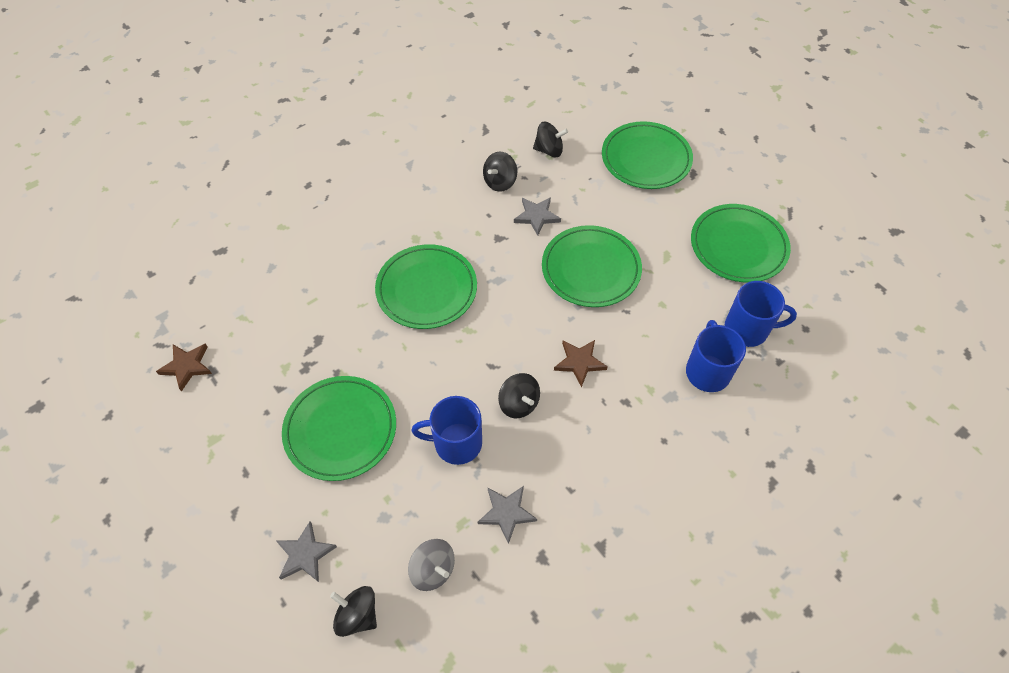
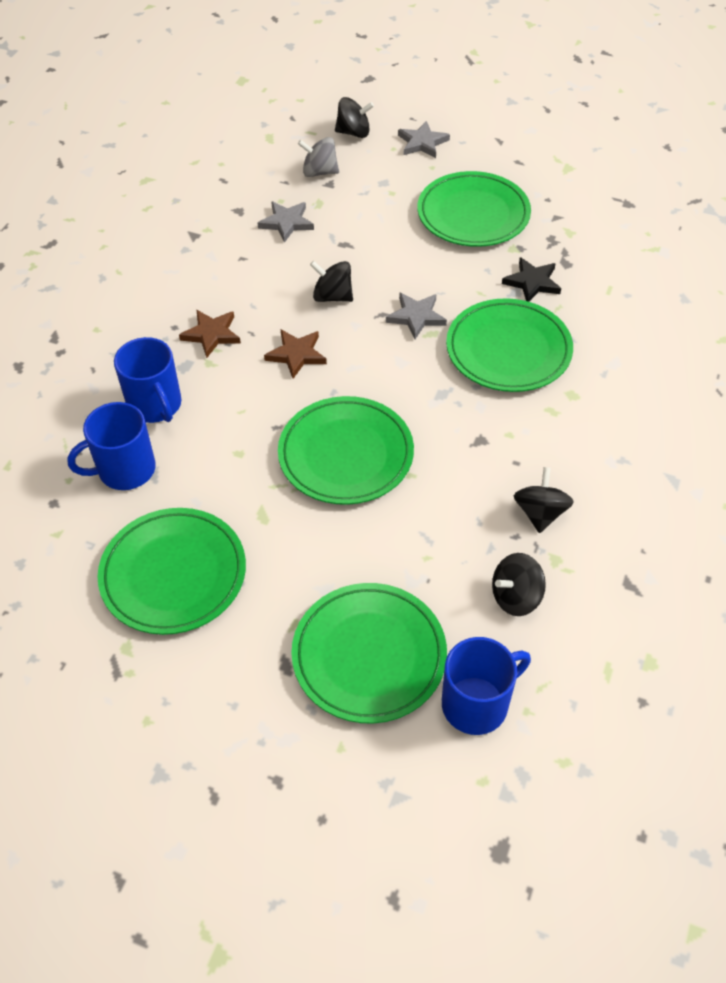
camera: 150 degrees right, 5 degrees down
brown star [156,344,212,392] -> brown star moved to [179,310,241,358]
blue mug [411,396,482,465] -> blue mug moved to [442,637,531,735]
grey star [514,197,561,236] -> grey star moved to [386,292,447,339]
none -> black star [502,257,561,302]

